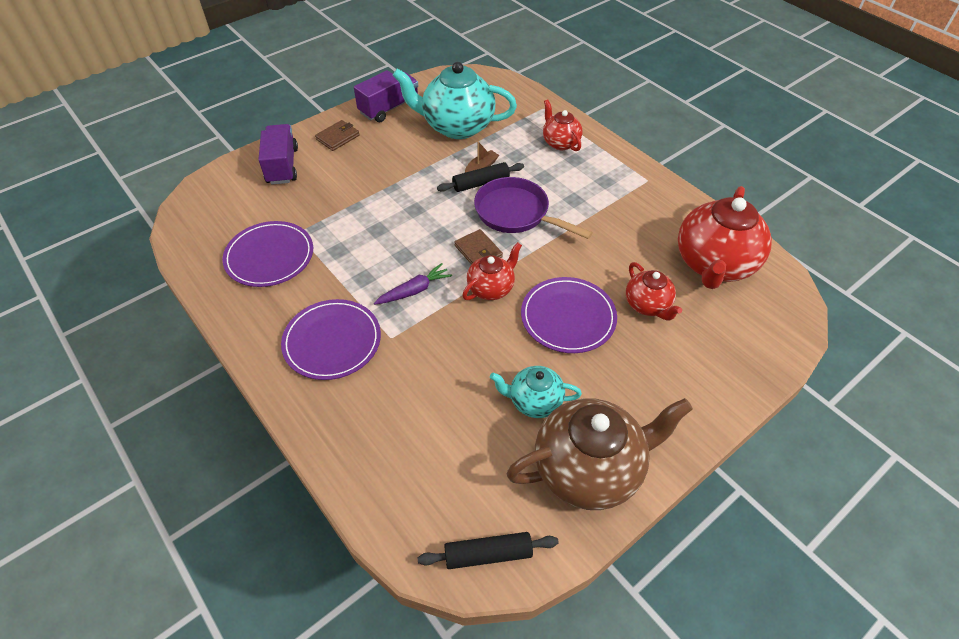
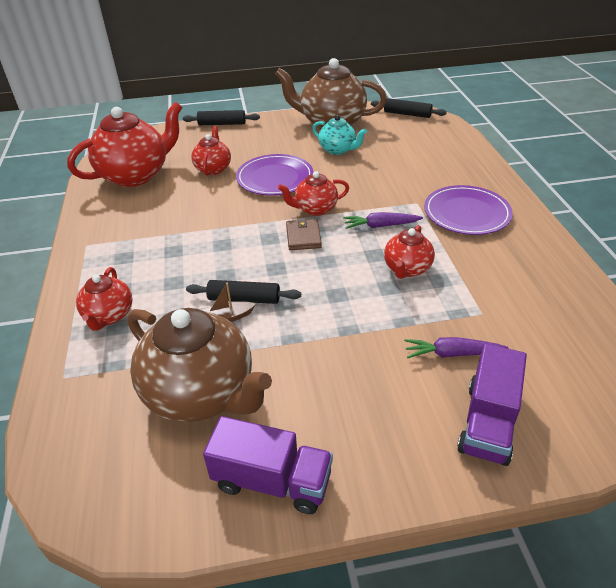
camera: 150 degrees left, 10 degrees down
purple plate [222,221,313,287] -> none
brown wallet [315,120,360,151] -> none
purple truck [354,70,418,122] -> purple truck turned 150 degrees counterclockwise [203,416,333,514]
turquoise teapot [392,62,517,139] -> brown teapot [127,308,272,422]
purple pan [474,177,593,239] -> none
none -> black rolling pin [183,110,260,125]
none -> red teapot [384,225,435,279]
none -> purple carrot [404,337,509,358]

